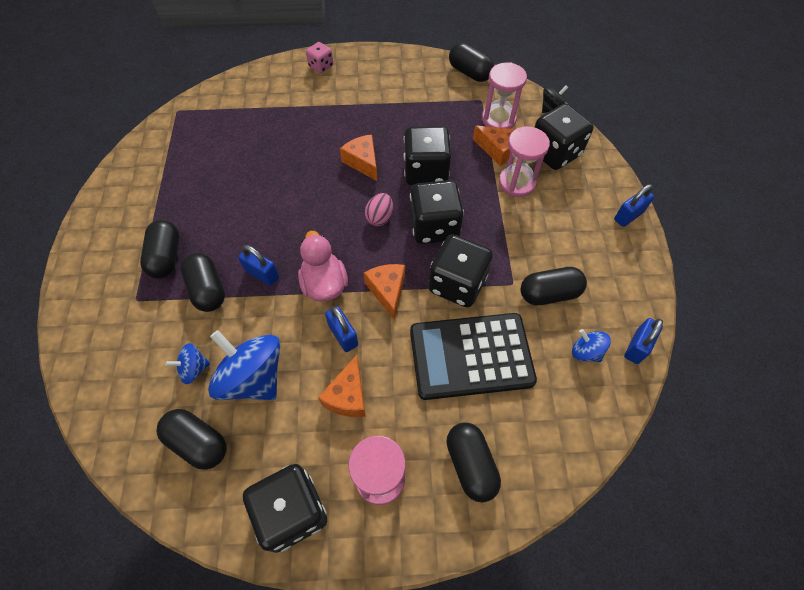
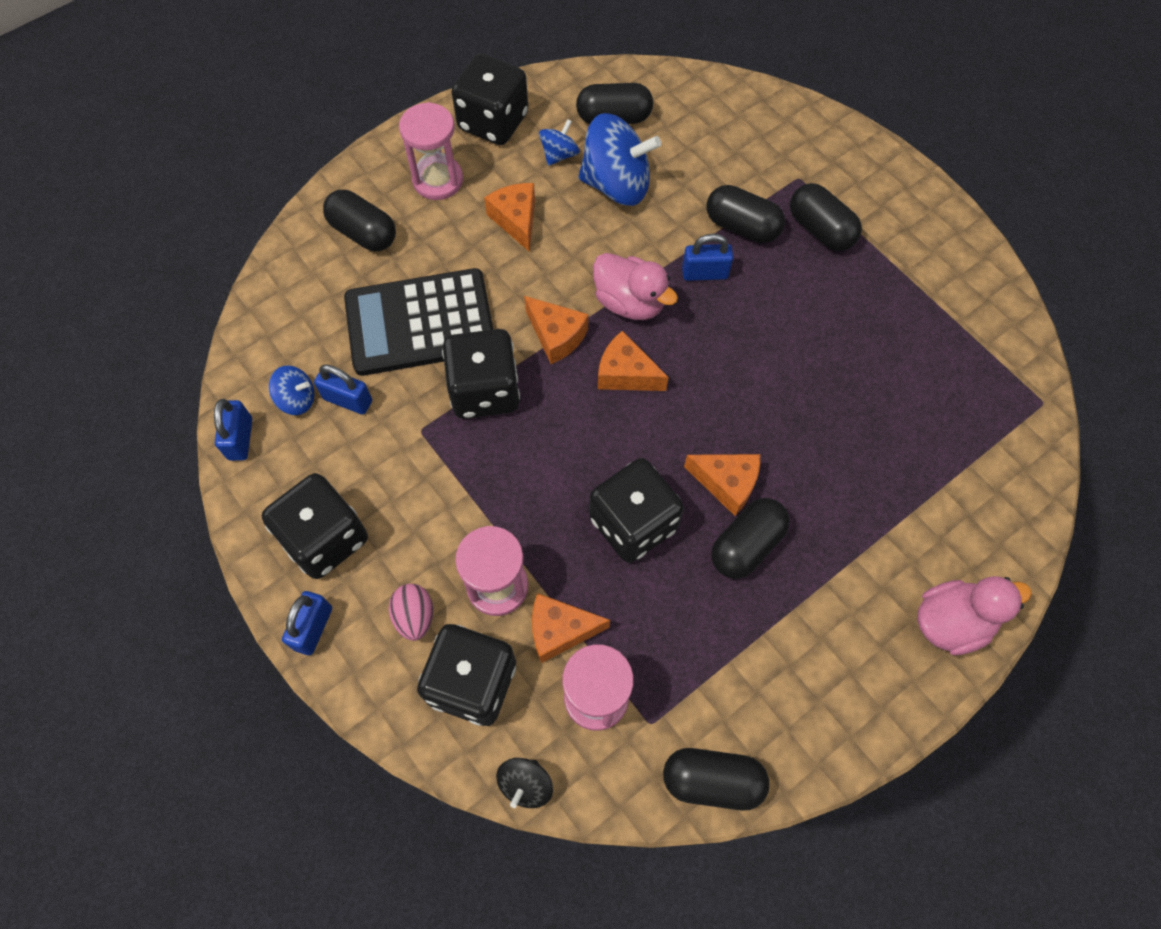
camera: 145 degrees right, 5 degrees up
blue spinning top [165,343,211,384] -> blue spinning top moved to [539,119,580,166]
pink dice [306,42,333,74] -> pink duck [917,576,1032,655]
blue padlock [325,306,358,352] -> blue padlock moved to [314,365,372,415]
pink egg [365,193,393,226] -> pink egg moved to [389,584,433,641]
black dice [410,180,464,244] -> black dice moved to [262,473,368,579]
black calculator [410,313,537,400] -> black calculator turned 150 degrees counterclockwise [344,268,493,376]
black capsule [521,267,587,305] -> black capsule moved to [711,498,790,579]
none -> orange cheese [598,331,669,391]

